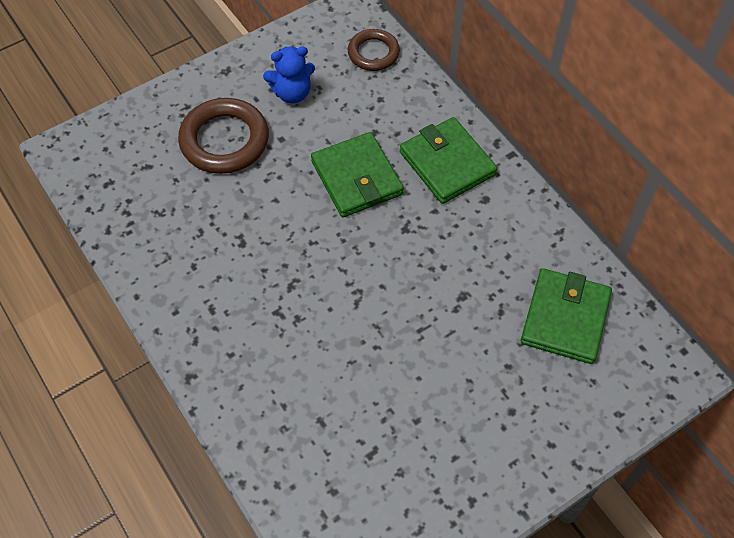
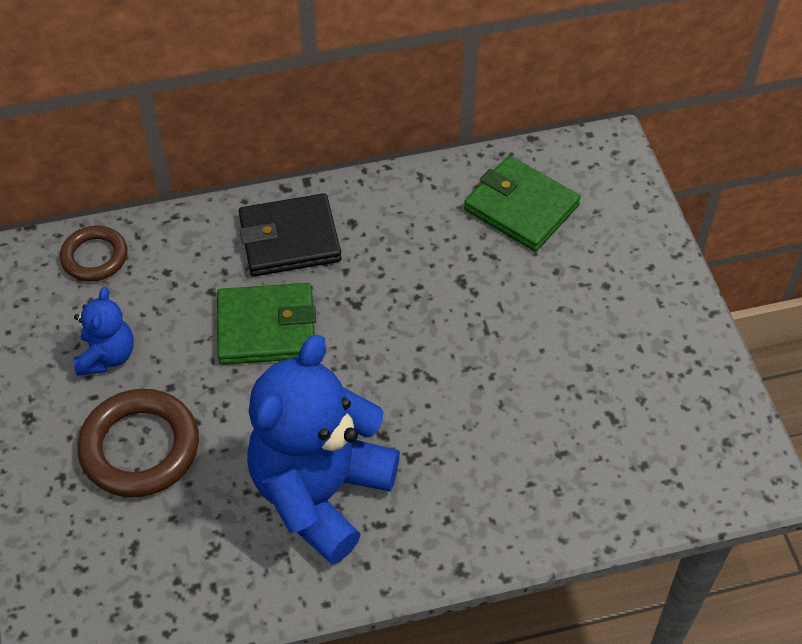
camera: 70 degrees left, 5 degrees down
green wallet [400,117,498,204] -> black wallet [239,193,341,277]
none -> blue teddy bear [247,335,400,565]

